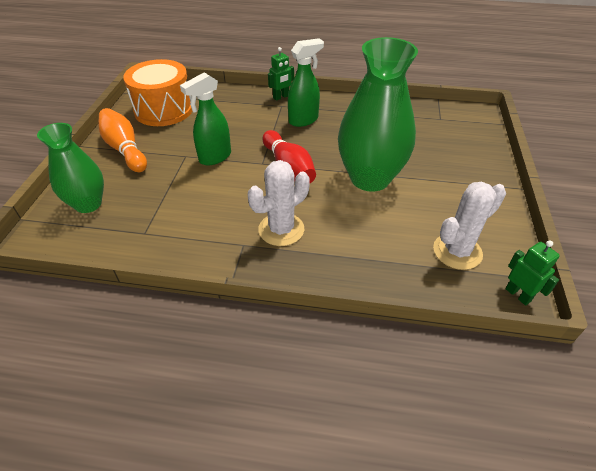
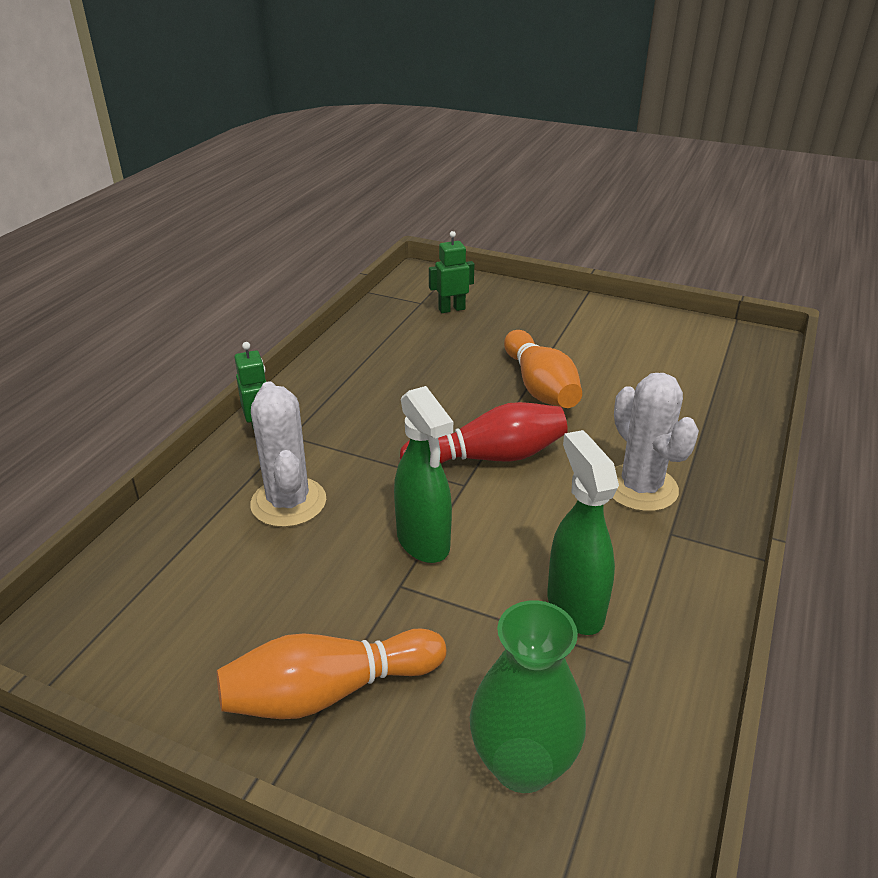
camera: 75 degrees left, 10 degrees down
orange drum [123,59,192,126] -> none
green spray bottle [288,38,324,127] -> green spray bottle moved to [547,430,619,635]
green vase [338,37,418,192] -> orange bowling pin [504,330,582,408]
white cactus [433,182,506,270] -> white cactus moved to [250,381,326,527]
green robot [505,240,560,305] -> green robot moved to [429,231,474,313]

